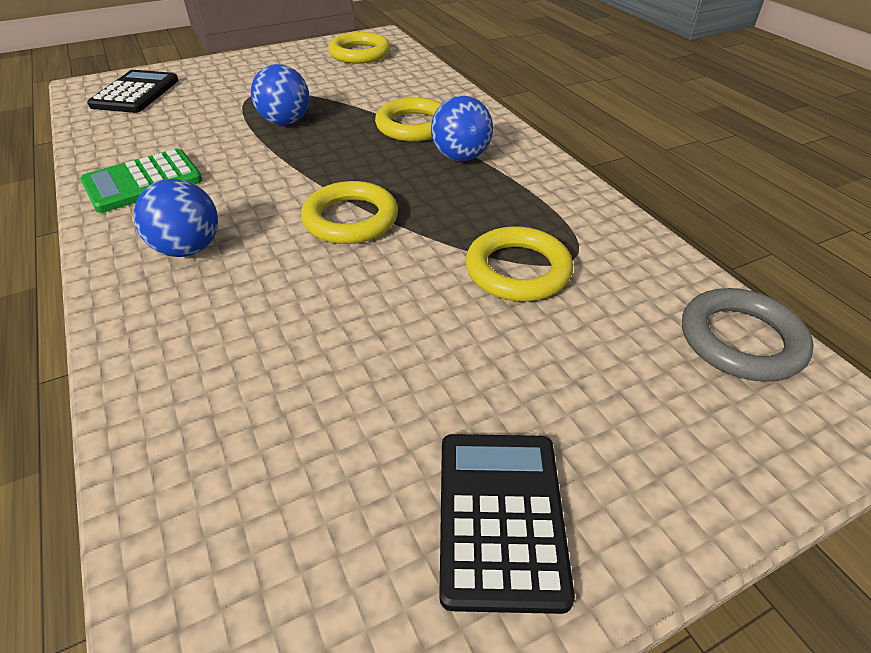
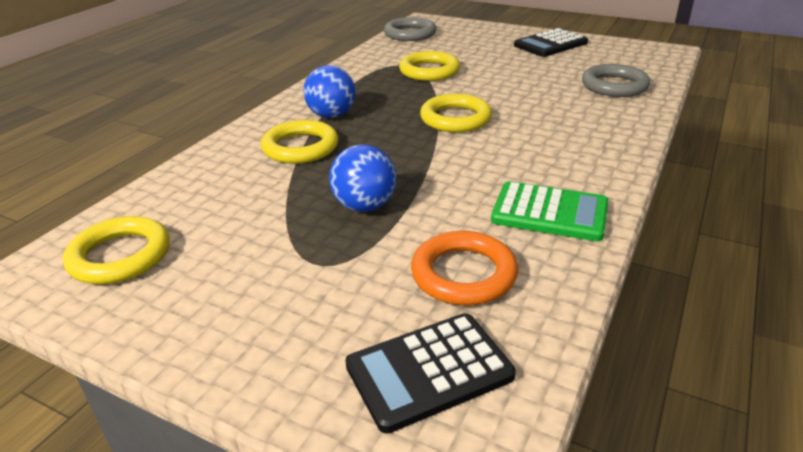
camera: 125 degrees left, 10 degrees down
blue ball [134,179,218,257] -> none
none -> orange ring [411,231,518,305]
none -> grey ring [582,64,650,97]

